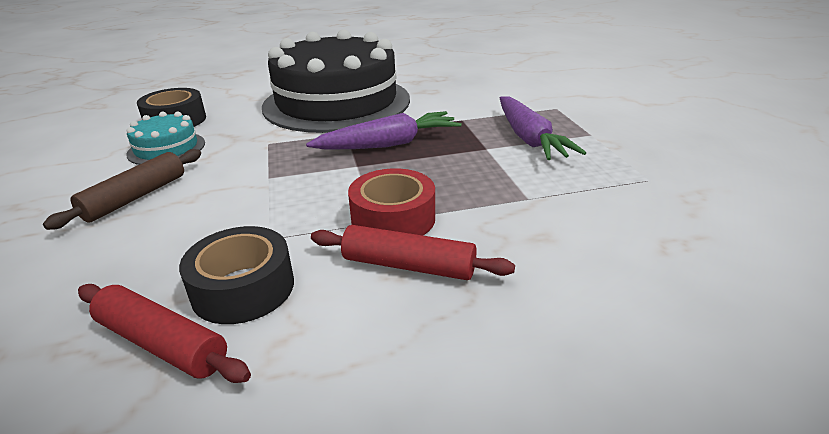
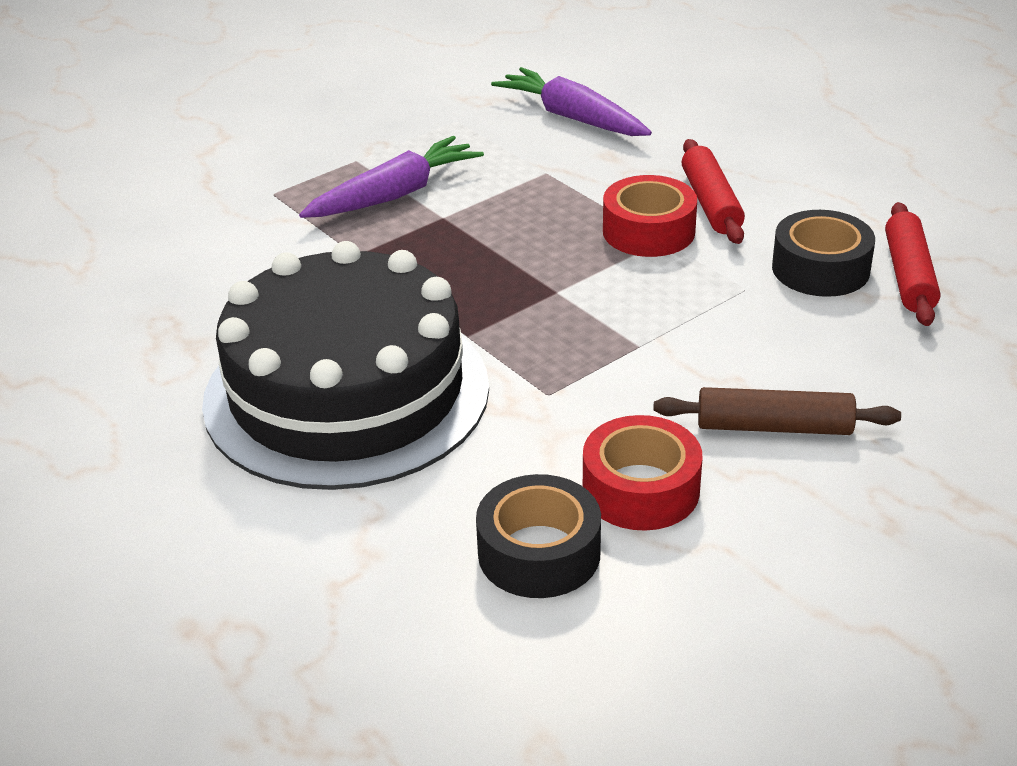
camera: 115 degrees left, 5 degrees up
turquoise cake [127,112,205,165] -> red tape [583,415,702,531]
purple carrot [306,111,462,149] -> purple carrot moved to [491,67,652,136]

